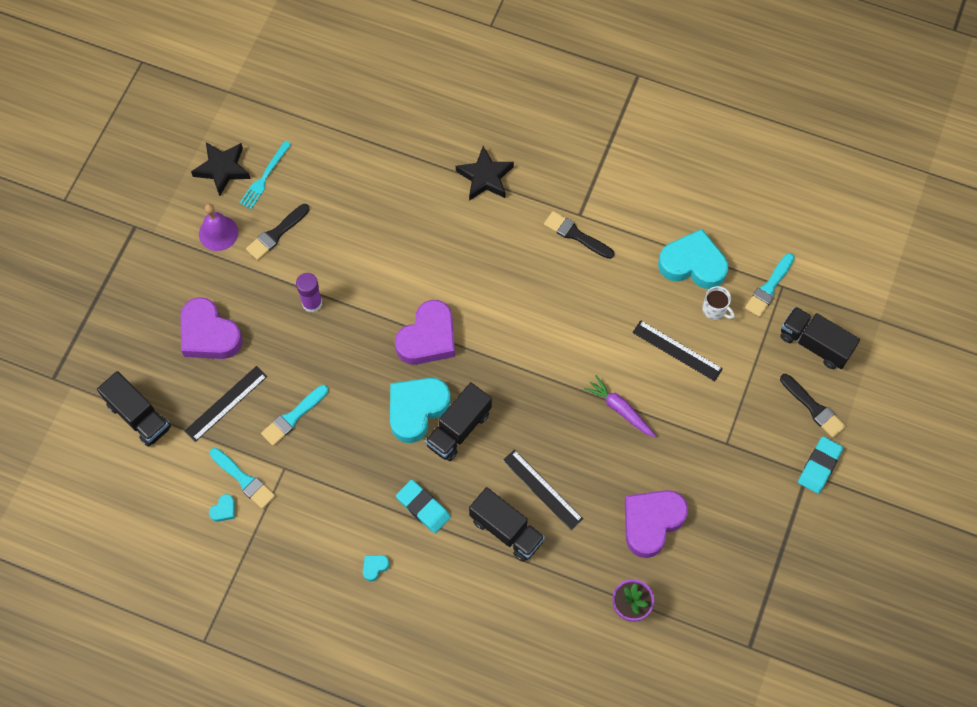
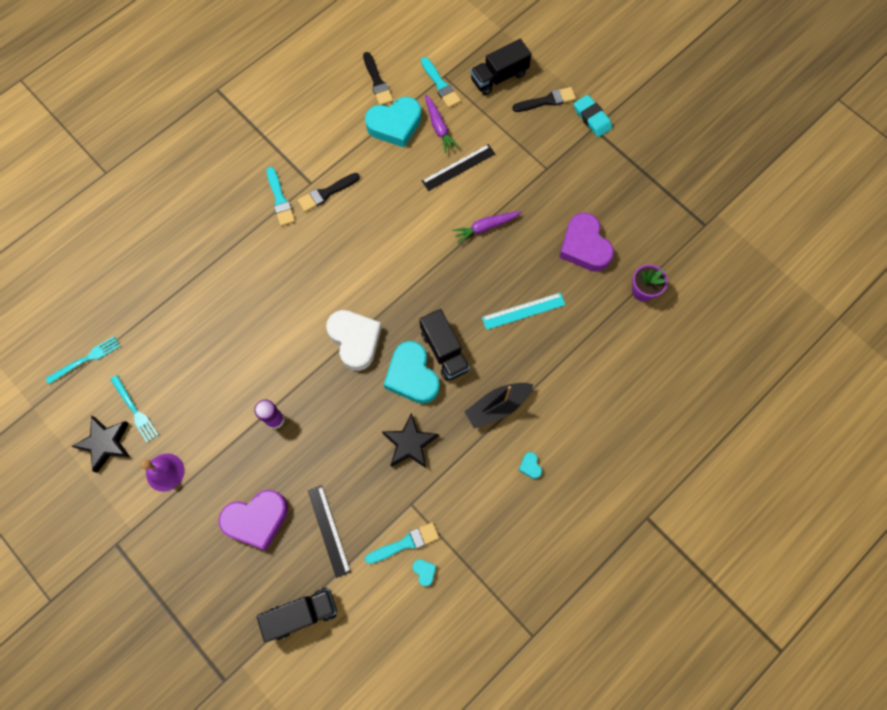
camera: 65 degrees left, 5 degrees up
black brush [246,204,310,260] -> black brush moved to [363,52,393,105]
turquoise brush [261,385,329,446] -> turquoise brush moved to [267,167,295,226]
purple heart [395,300,455,365] -> white heart [326,310,382,371]
turquoise eraser [396,480,451,533] -> black boat [464,383,533,429]
black star [456,146,514,201] -> black star moved to [382,413,439,468]
black truck [469,487,545,562] -> none
black ruler [503,450,583,530] -> turquoise ruler [482,293,565,330]
turquoise heart [658,229,728,289] -> turquoise heart turned 150 degrees counterclockwise [365,97,421,147]
white mug [702,286,735,320] -> purple carrot [425,95,460,153]
none -> turquoise fork [46,336,120,384]

